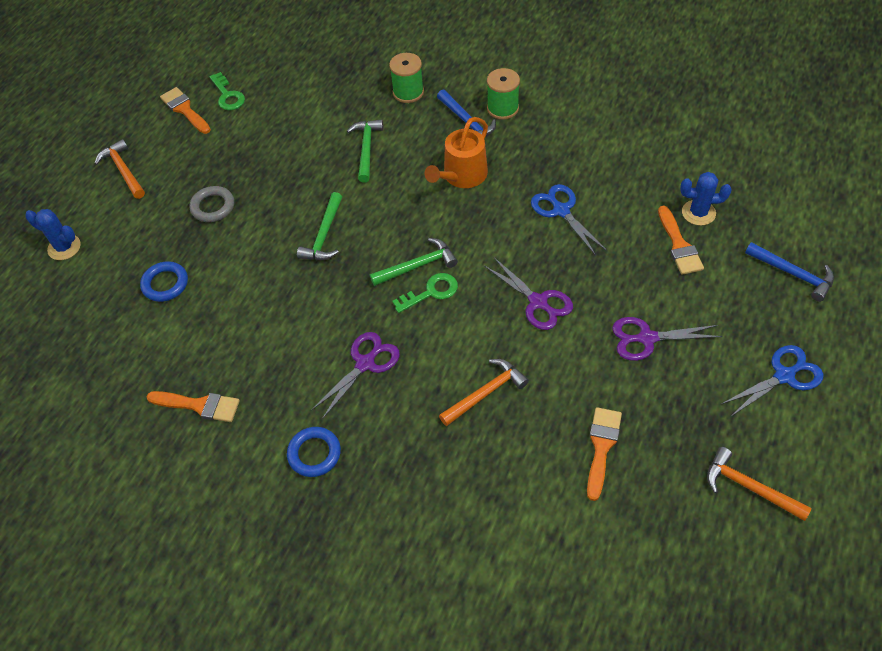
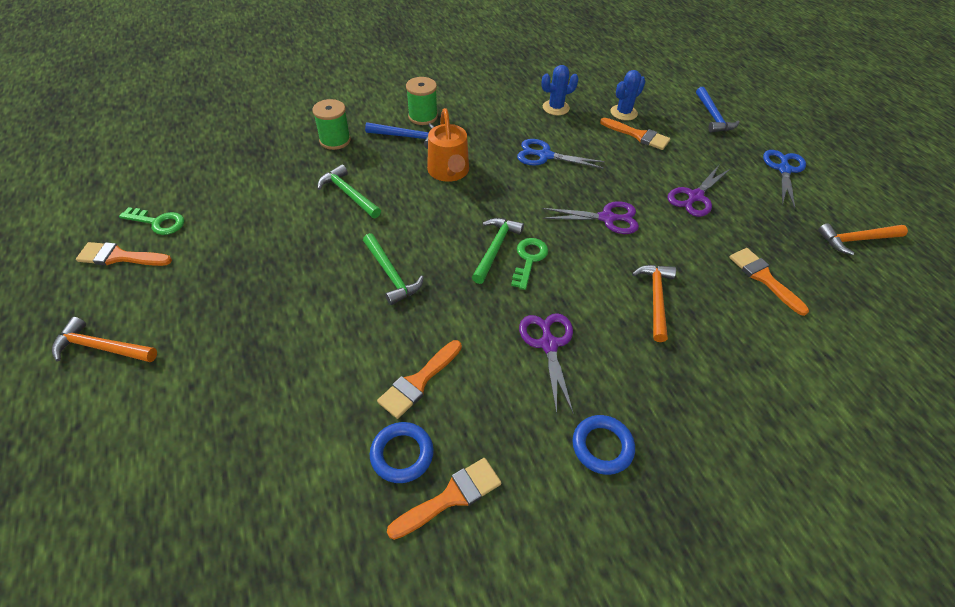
camera: 50 degrees left, 5 degrees down
blue cactus [25,209,81,260] -> blue cactus moved to [541,65,579,115]
blue ring [140,261,188,302] -> blue ring moved to [370,422,434,483]
grey ring [190,186,234,222] -> none
blue hammer [745,242,834,302] -> blue hammer turned 90 degrees clockwise [696,87,740,133]
none -> orange brush [377,340,462,419]

